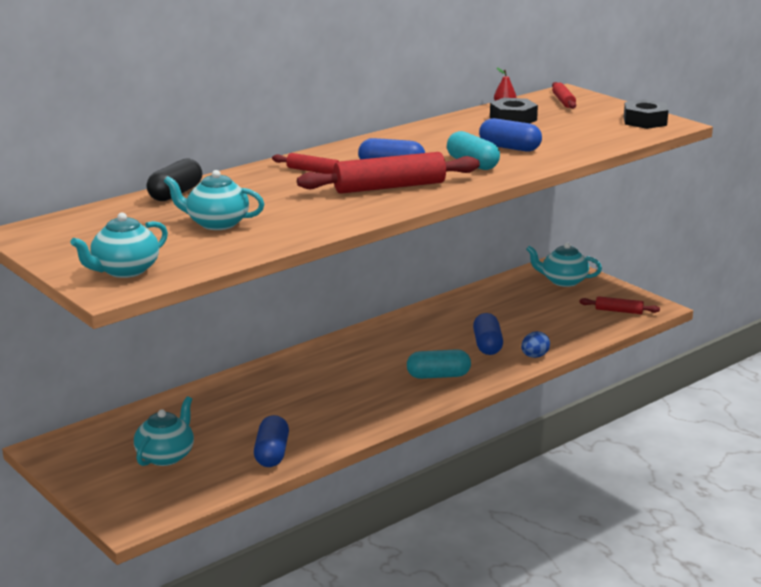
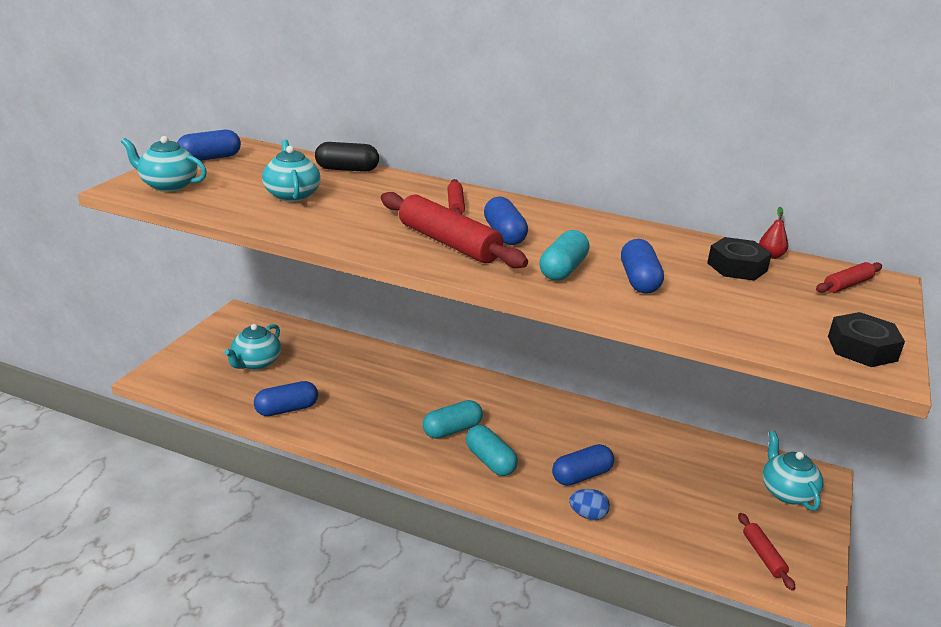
camera: 60 degrees right, 5 degrees up
turquoise teapot [134,396,194,466] -> turquoise teapot turned 120 degrees clockwise [224,324,281,370]
none -> blue capsule [177,130,241,161]
none -> turquoise capsule [423,400,483,439]

